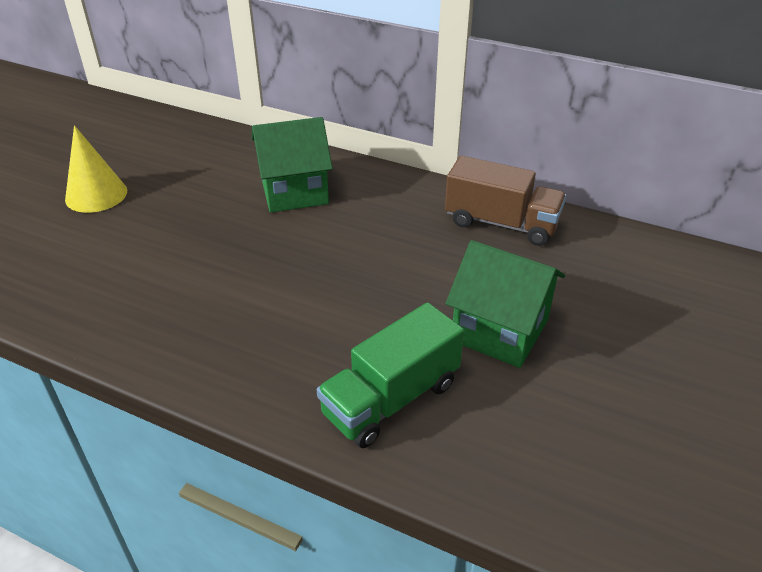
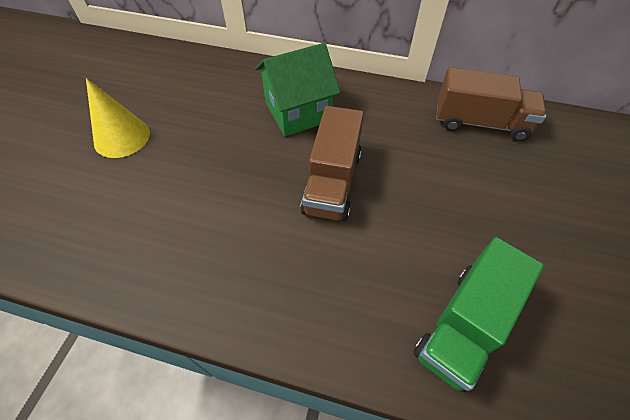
camera: 10 degrees left, 15 degrees up
green house [446,240,565,368] -> none
none -> brown truck [300,106,364,222]

